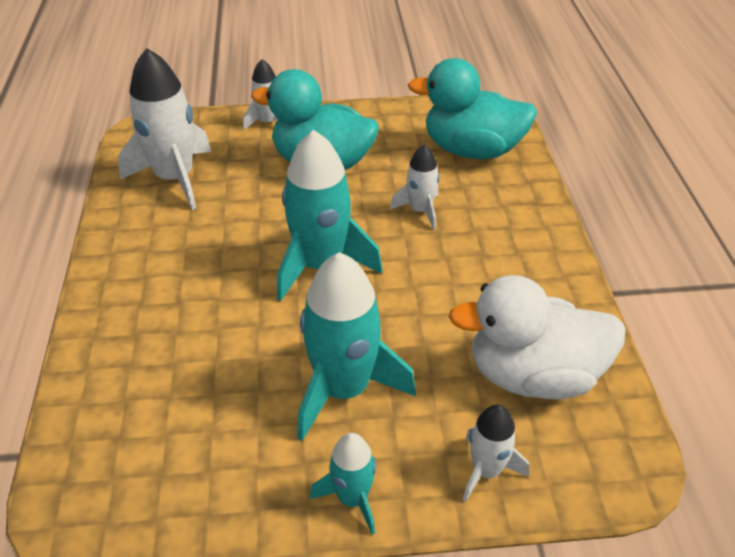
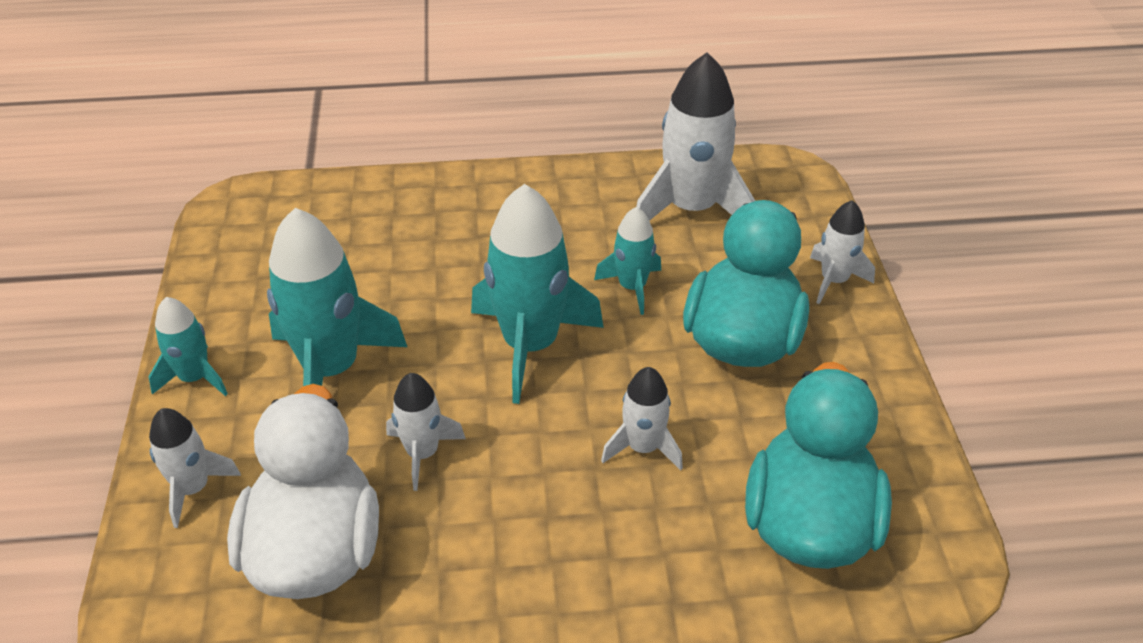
camera: 90 degrees right, 0 degrees up
none -> white rocket [386,373,466,491]
none -> turquoise rocket [594,207,661,315]

